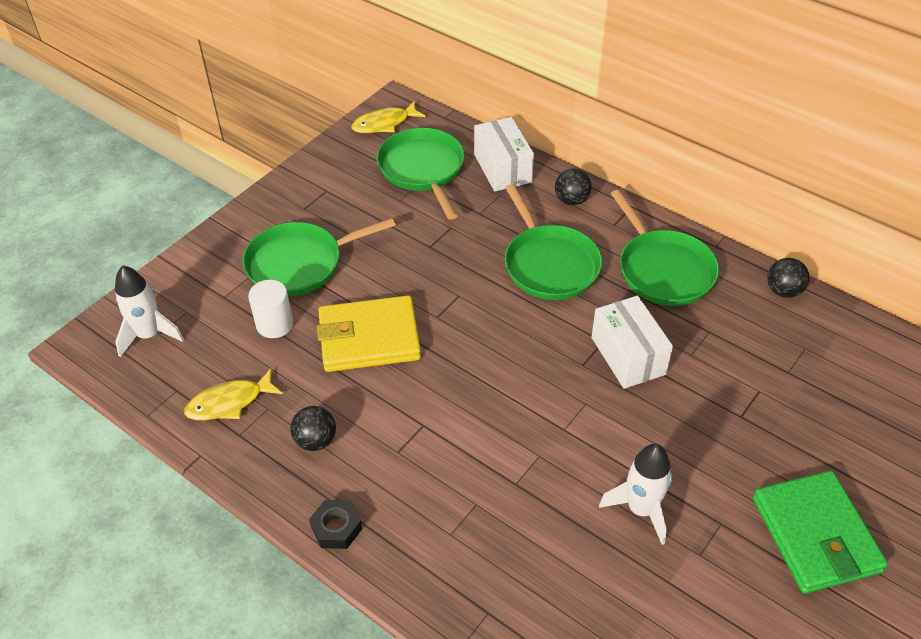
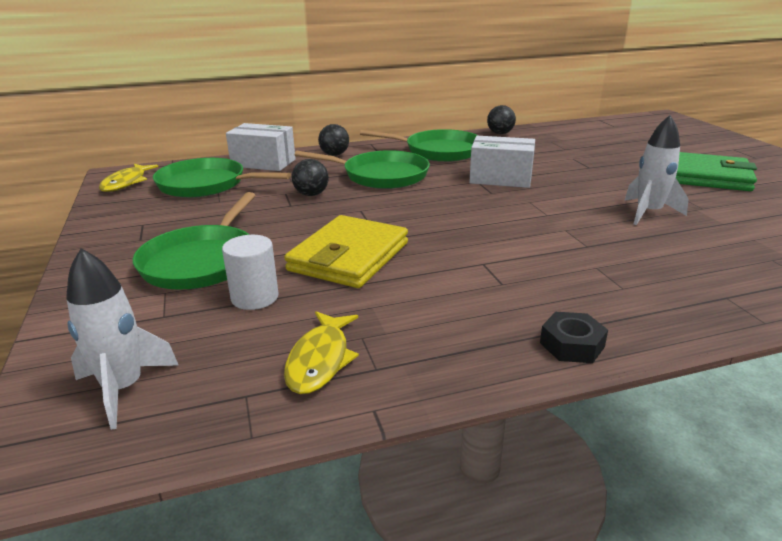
camera: 55 degrees left, 20 degrees down
black ball [290,406,336,451] -> black ball moved to [292,159,329,196]

